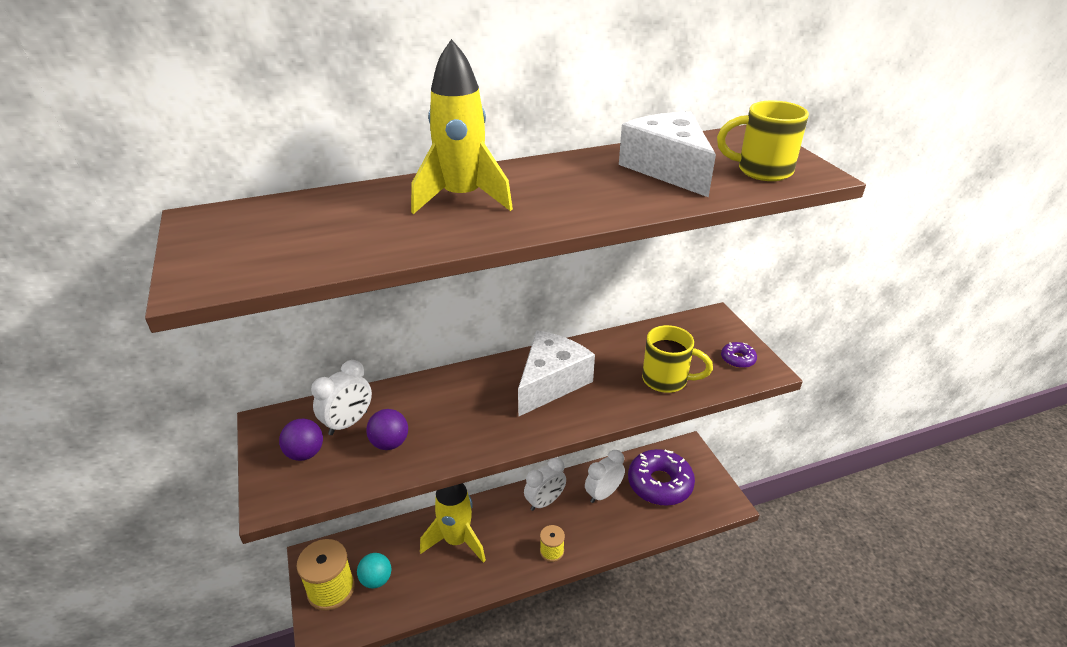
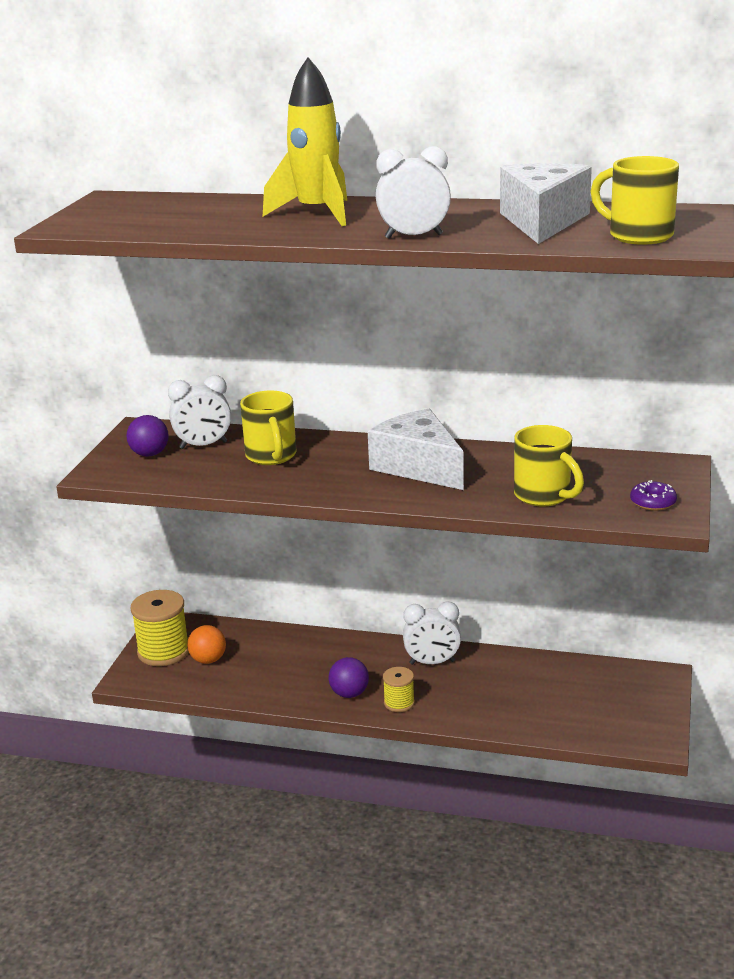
camera: 35 degrees right, 10 degrees down
turquoise ball [357,553,391,589] -> orange ball [187,625,226,664]
purple ball [366,409,408,450] -> purple ball moved to [328,657,369,698]
yellow rocket [420,483,486,563] -> none
white cheese [518,331,595,417] -> white cheese turned 105 degrees counterclockwise [368,409,464,490]
white clock [585,450,625,503] -> white clock moved to [376,146,451,239]
purple donut [628,449,695,506] -> none
none -> yellow mug [240,391,296,465]

